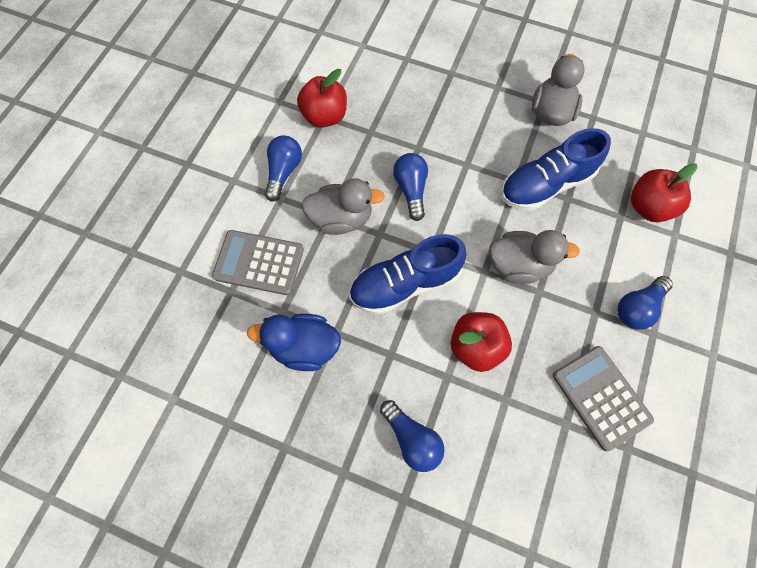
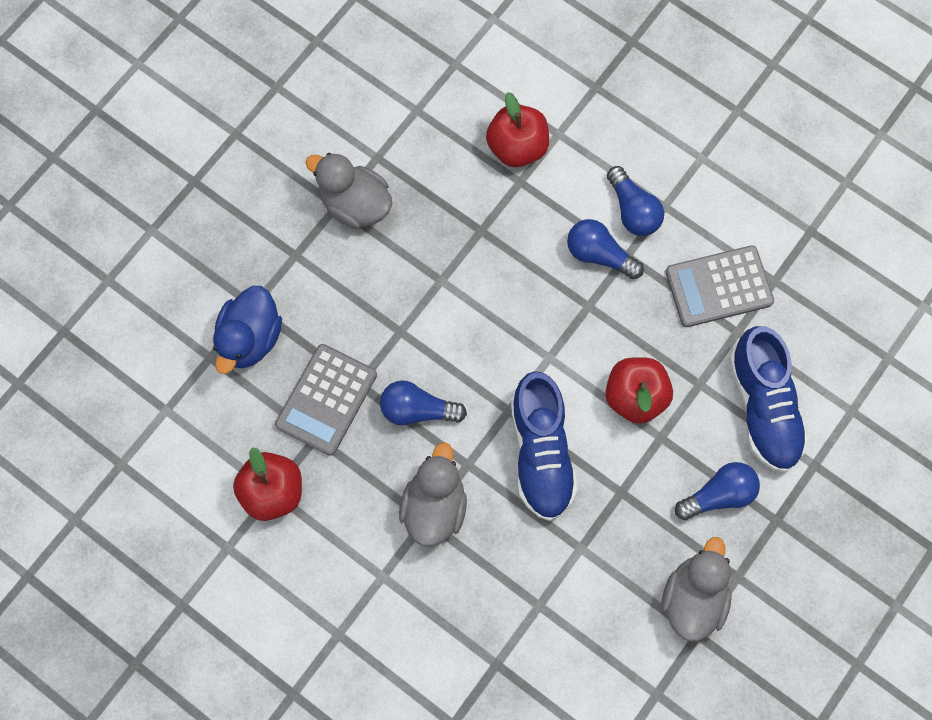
camera: 75 degrees left, 5 degrees up
grey calculator [212,230,304,295] -> grey calculator moved to [275,344,377,456]
blue duck [247,314,341,371] -> blue duck moved to [213,286,282,374]
blue light bulb [265,135,302,202] -> blue light bulb moved to [567,219,644,279]
grey duck [489,230,580,284] -> grey duck moved to [661,537,731,642]
blue shoe [501,128,611,211] -> blue shoe moved to [729,326,809,472]

